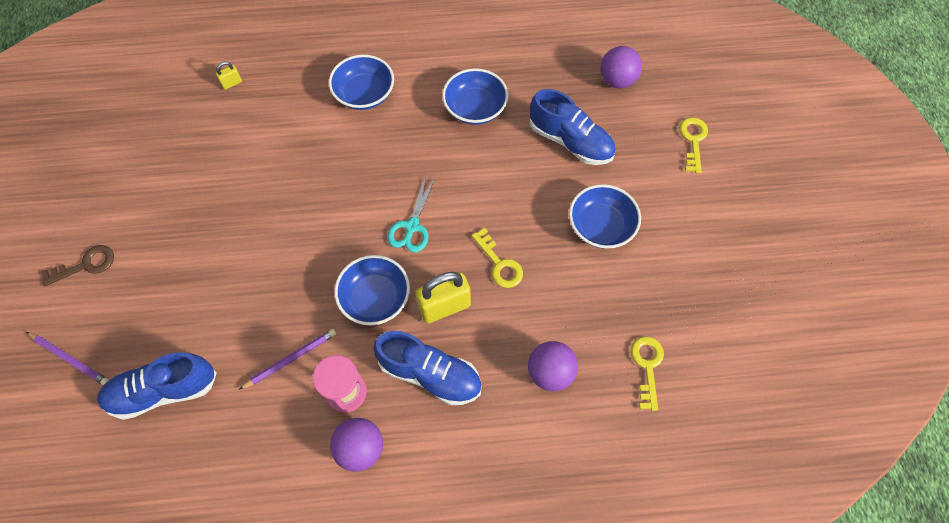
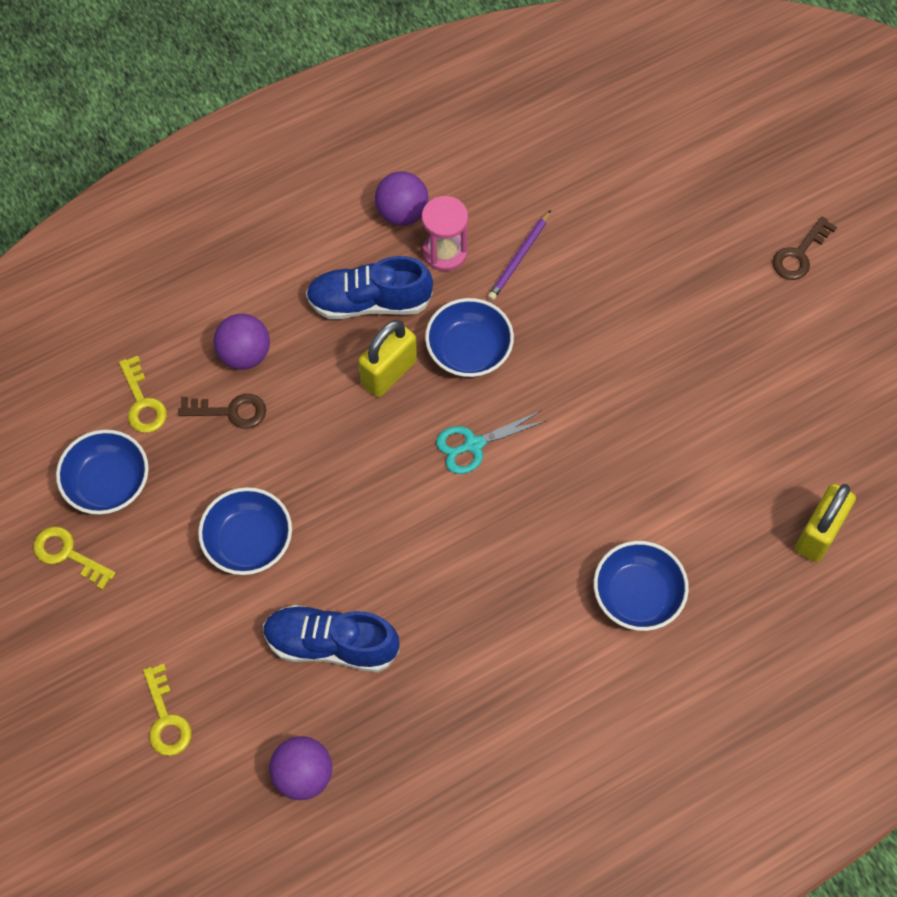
camera: 155 degrees right, 0 degrees up
purple pencil [27,332,109,385] -> none
blue shoe [97,352,217,420] -> none
yellow padlock [216,61,242,90] -> yellow padlock [795,484,856,562], size x2.15
turquoise scissors [387,176,435,252] -> turquoise scissors turned 105 degrees counterclockwise [436,411,546,474]
blue bowl [442,68,508,125] -> blue bowl moved to [56,430,149,515]
yellow key [472,228,523,288] -> yellow key moved to [33,526,116,590]
none -> brown key [178,394,266,429]

